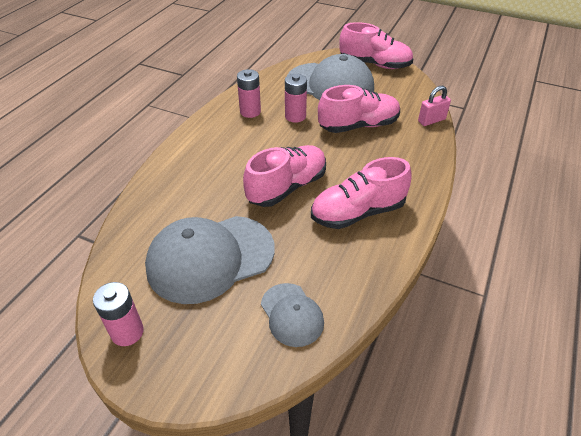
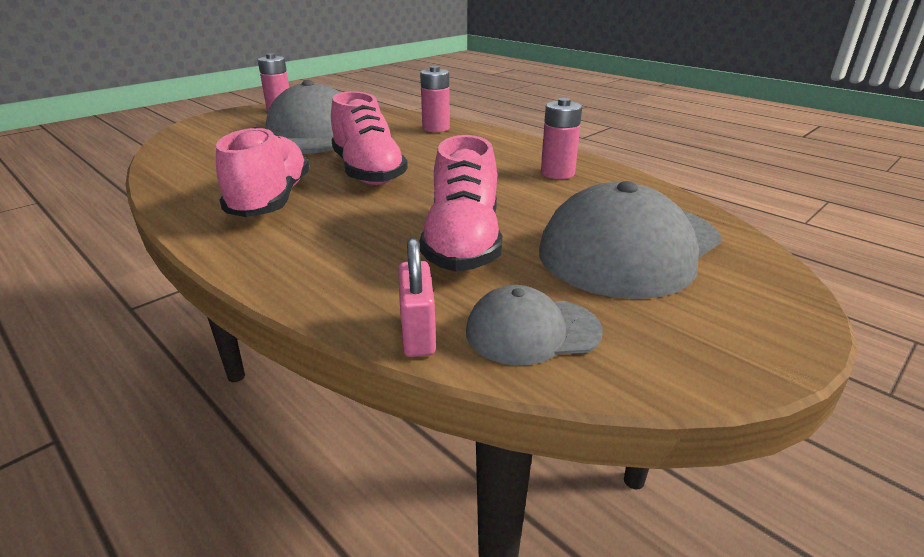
camera: 110 degrees right, 15 degrees down
grey cap [261,283,324,347] -> grey cap moved to [466,285,603,365]
pink battery [285,74,307,123] -> pink battery moved to [420,66,450,132]
pink shoe [340,22,413,69] -> none

